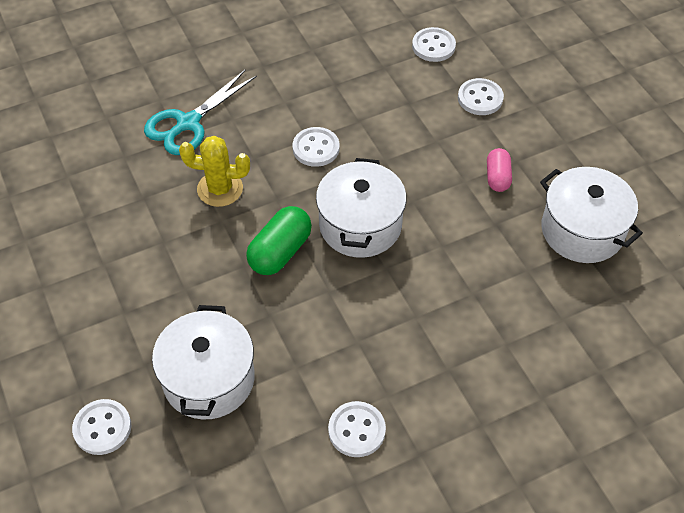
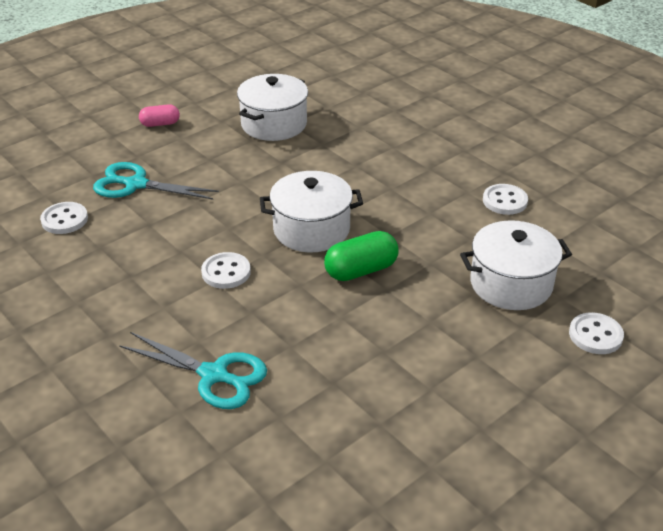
camera: 105 degrees left, 15 degrees down
yellow cactus [179,136,250,207] -> none
green capsule [246,206,312,275] -> green capsule turned 45 degrees counterclockwise [324,231,399,281]
white button [458,78,504,115] -> turquoise scissors [93,162,219,200]
pink capsule [487,148,512,192] -> pink capsule moved to [139,104,180,127]

